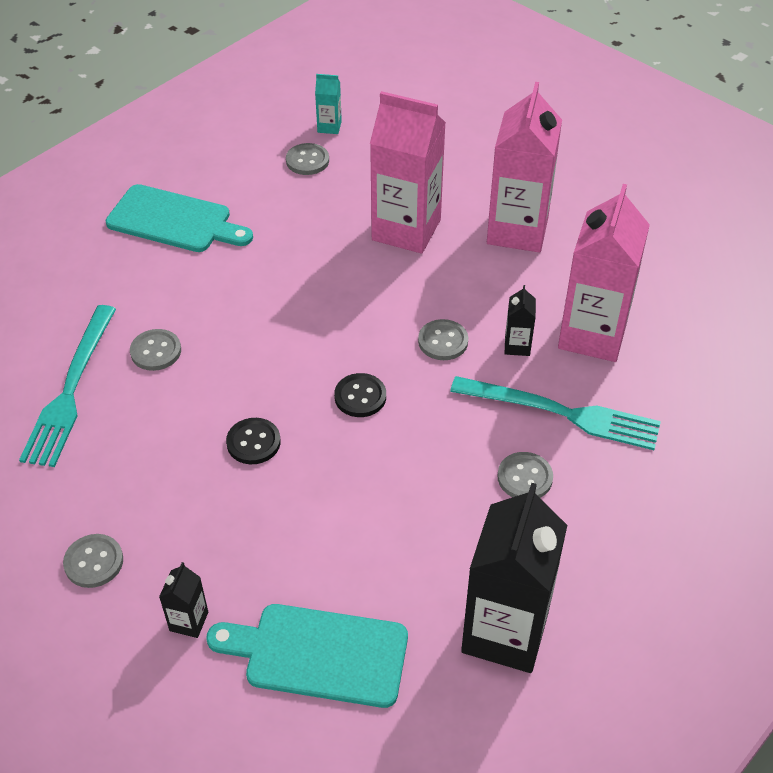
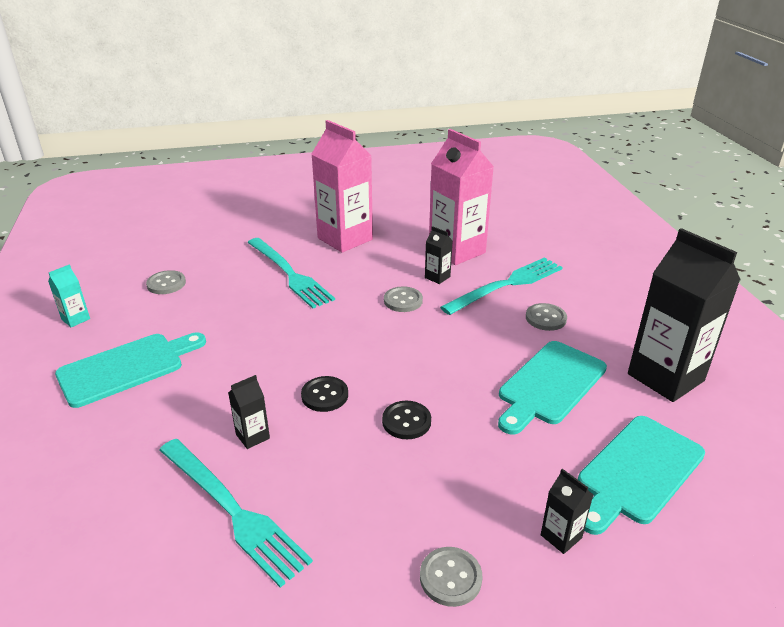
camera: 55 degrees left, 15 degrees down
grey button [130,329,181,371] -> black carton [228,375,270,449]
turquoise carton [315,74,342,134] -> turquoise carton moved to [48,265,90,328]
black button [334,373,386,417] -> black button moved to [301,376,348,412]
pink carton [370,91,446,254] -> turquoise fork [247,238,335,309]
none -> turquoise cutting board [498,341,607,435]

